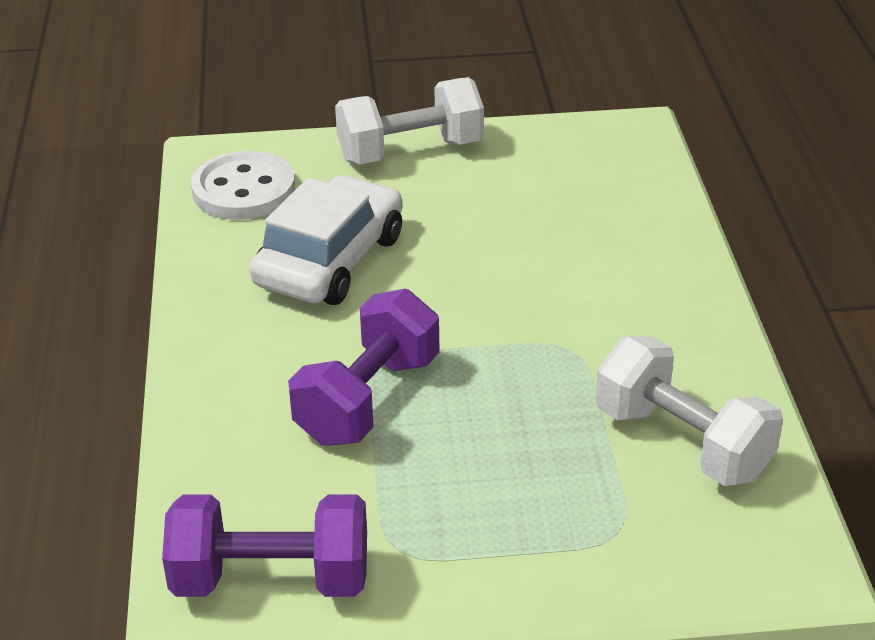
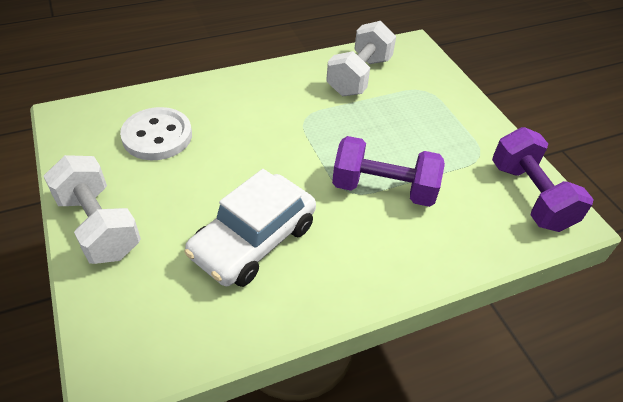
camera: 110 degrees left, 10 degrees up
white button [191,151,295,220] -> white button moved to [120,107,192,160]
white car [250,175,402,305] -> white car turned 60 degrees counterclockwise [184,169,316,287]

